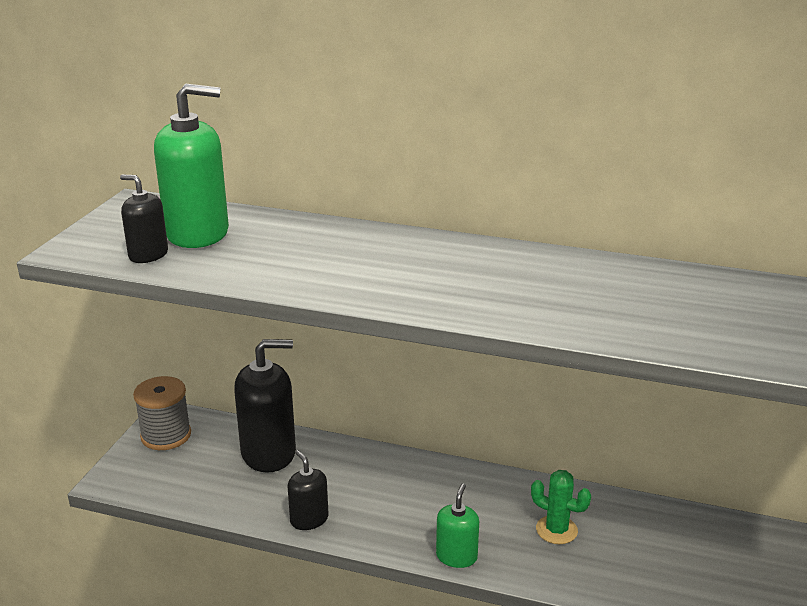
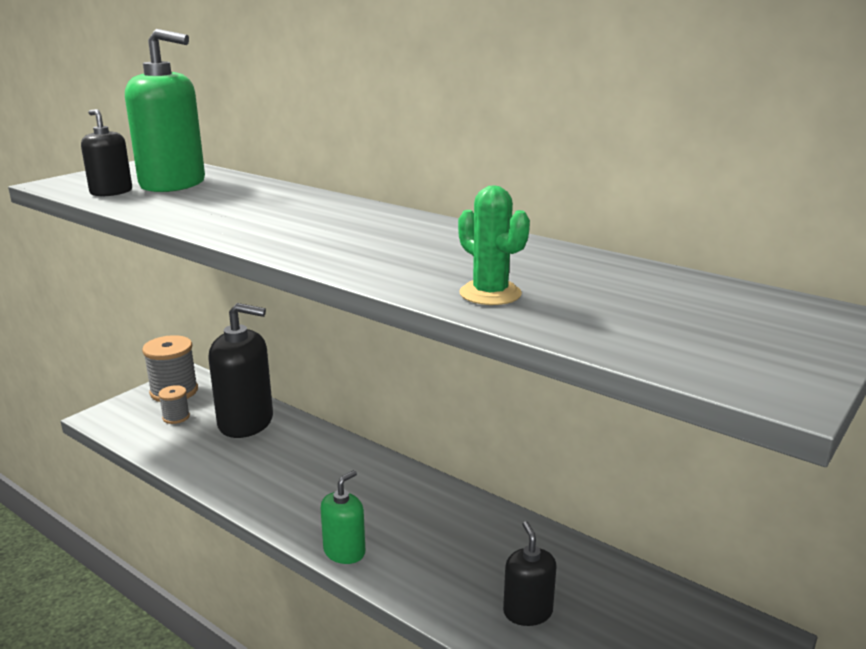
camera: 20 degrees right, 5 degrees down
black soap dispenser [288,450,329,530] -> black soap dispenser moved to [503,521,557,626]
green cactus [531,470,591,544] -> green cactus moved to [458,185,530,305]
none -> grey spool [159,385,190,424]

